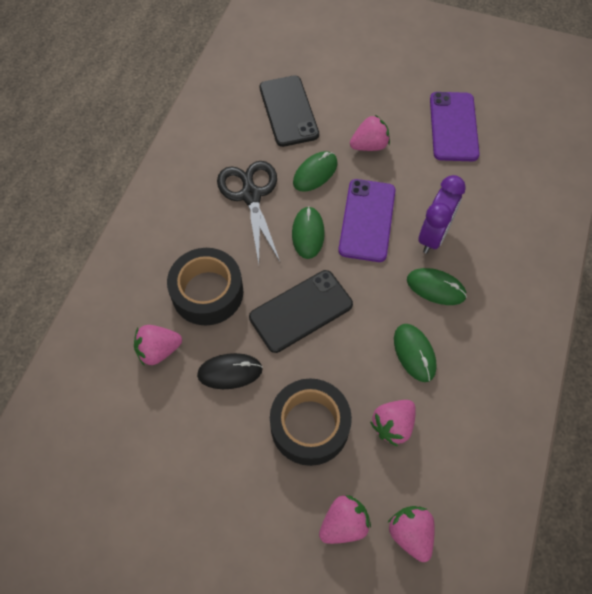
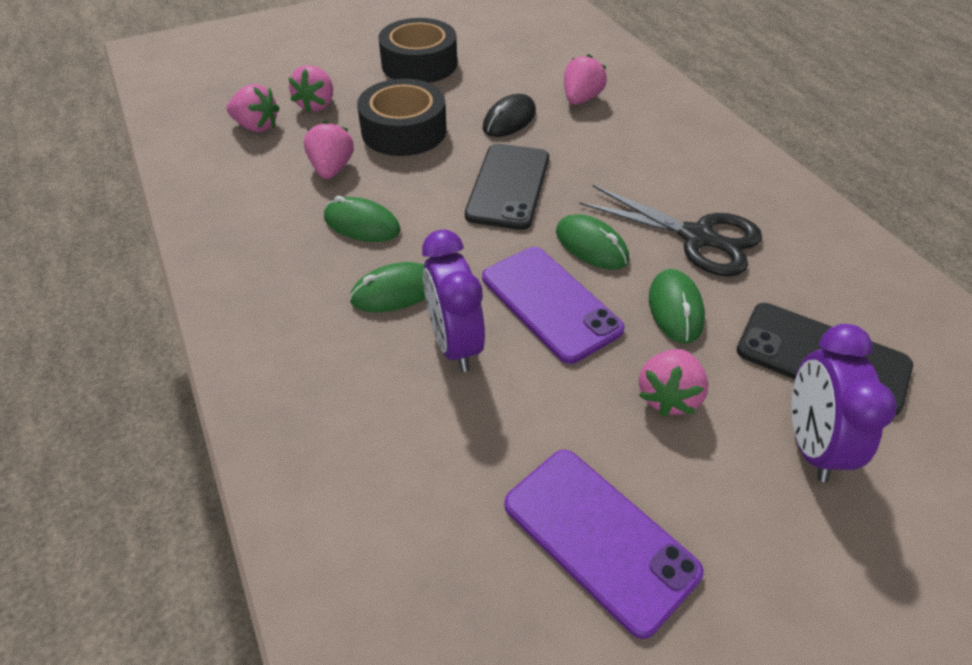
camera: 135 degrees right, 15 degrees down
black tape [167,248,243,325] -> black tape moved to [378,18,457,83]
none -> purple clock [791,324,897,482]

